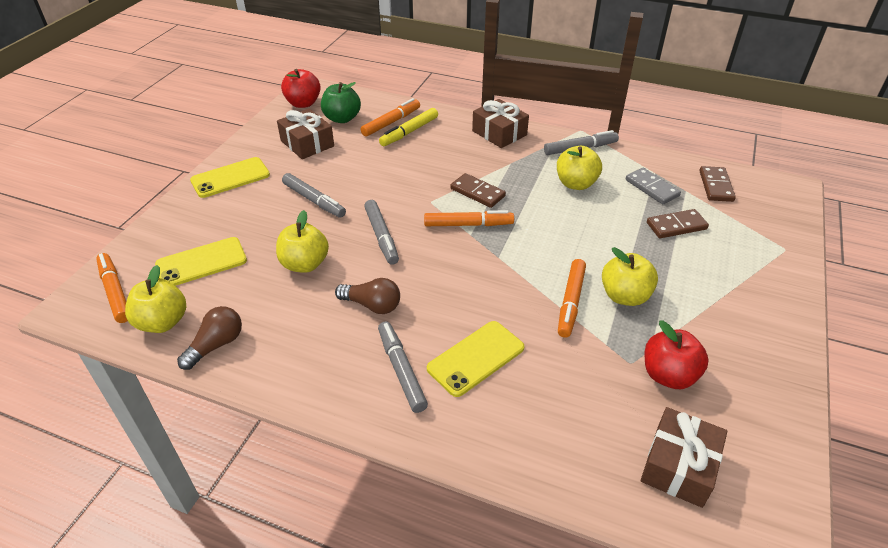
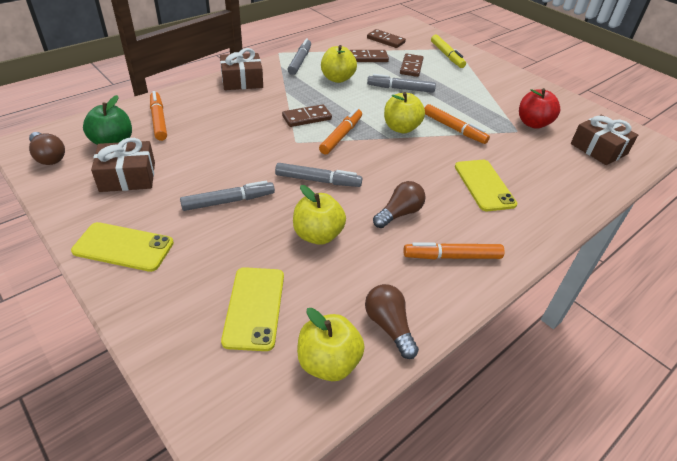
camera: 65 degrees left, 0 degrees up
orange marker [96,253,128,323] -> orange marker moved to [403,242,505,259]
yellow phone [190,157,270,198] -> yellow phone turned 75 degrees counterclockwise [71,222,174,272]
red apple [281,69,321,108] -> brown light bulb [29,132,65,165]
grey marker [378,321,428,413] -> grey marker moved to [367,74,436,93]
yellow marker [379,108,438,146] -> yellow marker moved to [431,35,466,68]
yellow apple [602,247,658,306] -> yellow apple moved to [384,92,425,133]
grey domino [626,168,681,204] -> brown domino [350,50,389,62]

